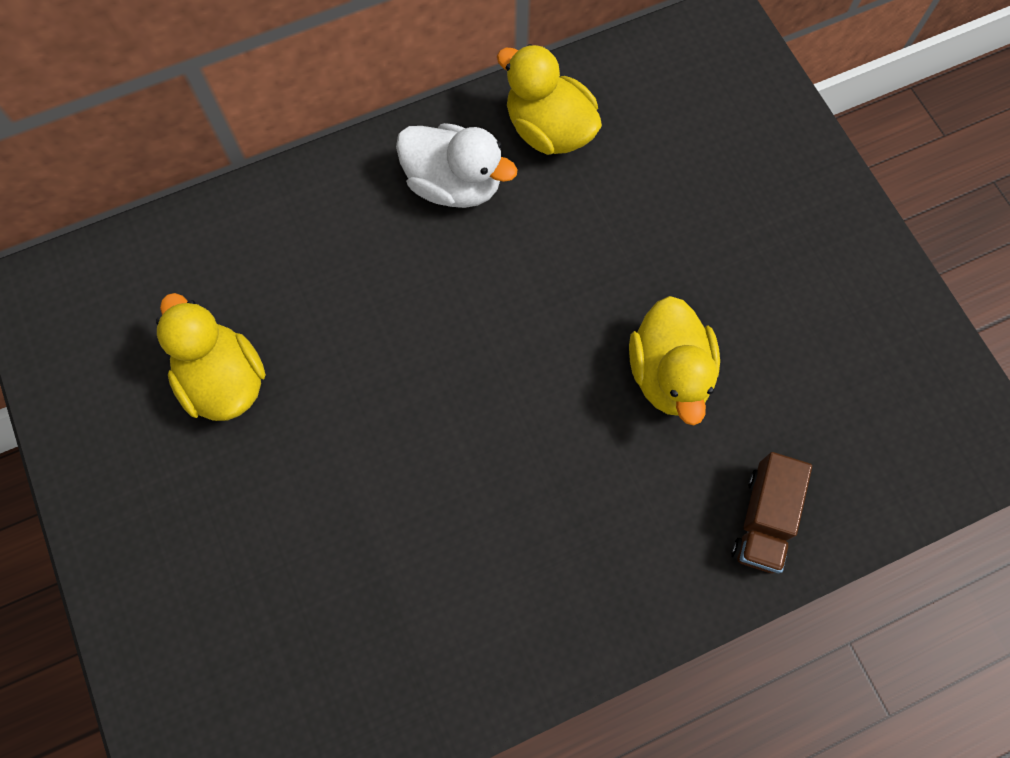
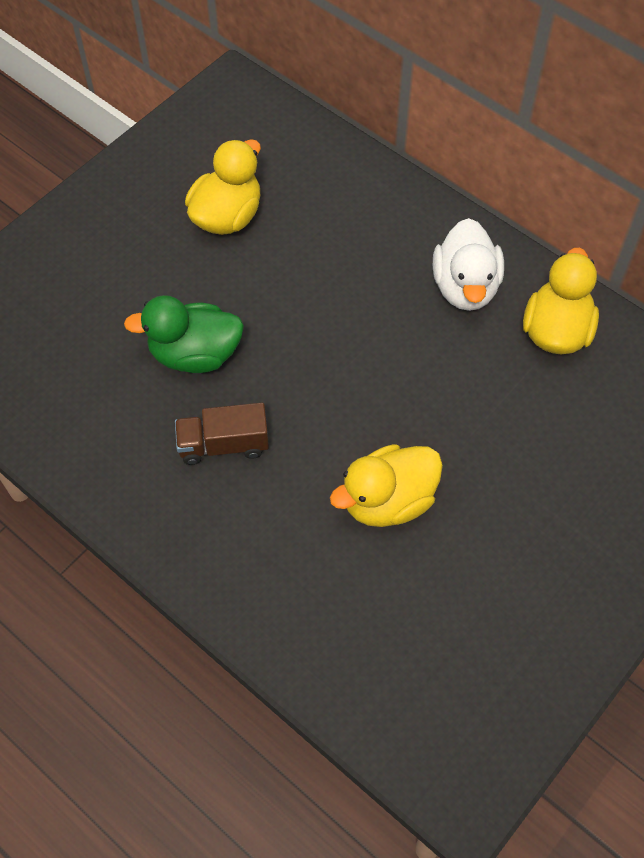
camera: 65 degrees right, 10 degrees down
brown truck [732,452,812,573] -> brown truck moved to [175,403,269,465]
none -> green duck [124,295,244,373]

